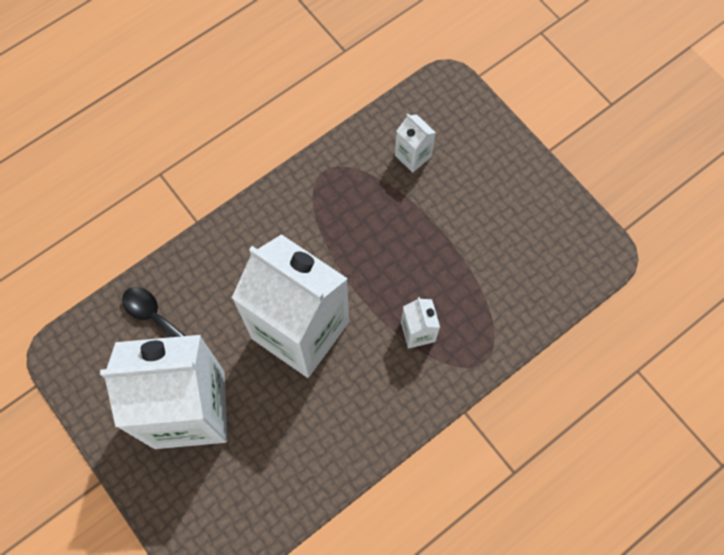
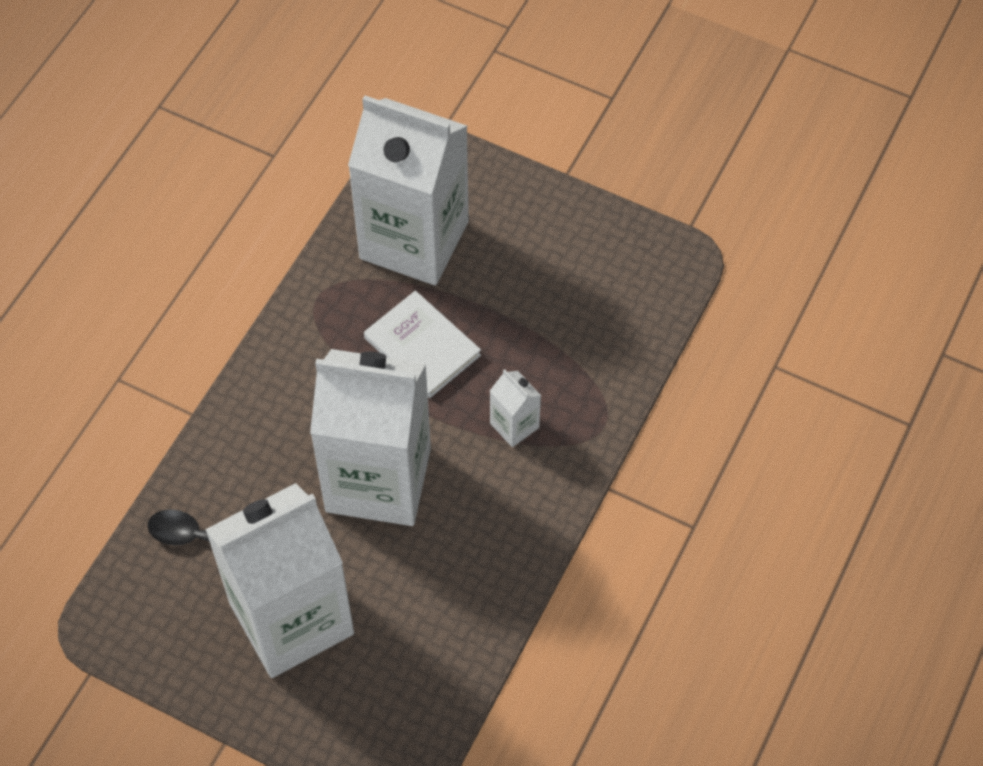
camera: 25 degrees left, 10 degrees down
white carton [395,114,436,173] -> white carton [348,95,469,285], size x2.49
none -> white book [364,291,481,398]

